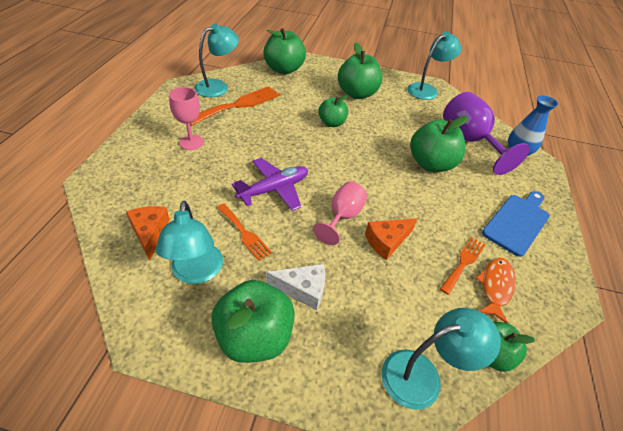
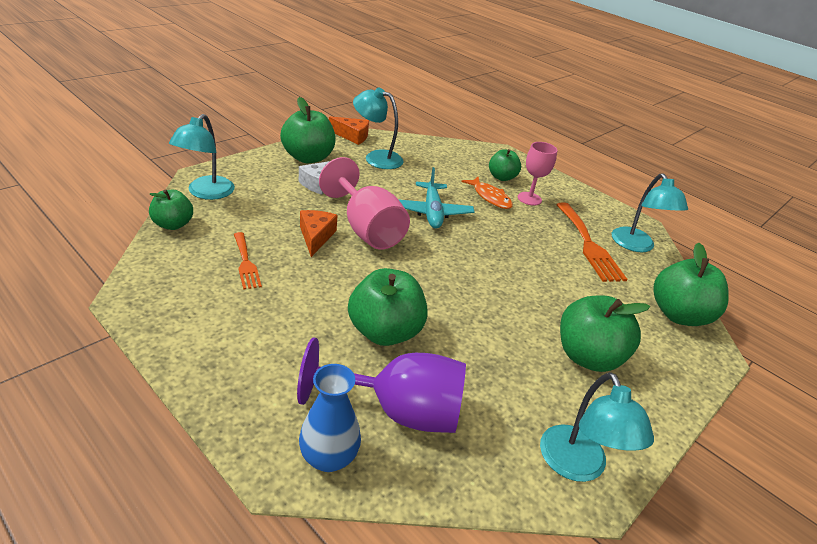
camera: 120 degrees right, 10 degrees down
orange cheese [126,206,170,261] -> orange cheese moved to [329,116,369,145]
orange fork [217,204,272,261] -> none
purple plane [232,158,308,211] -> turquoise plane [398,167,475,229]
pink goblet [313,182,367,245] -> pink goblet [319,157,410,250], size x1.64
green apple [318,95,348,127] -> green apple moved to [489,149,521,181]
orange fish [475,258,516,323] -> orange fish moved to [461,177,513,209]
blue cutting board [482,191,550,257] -> none

